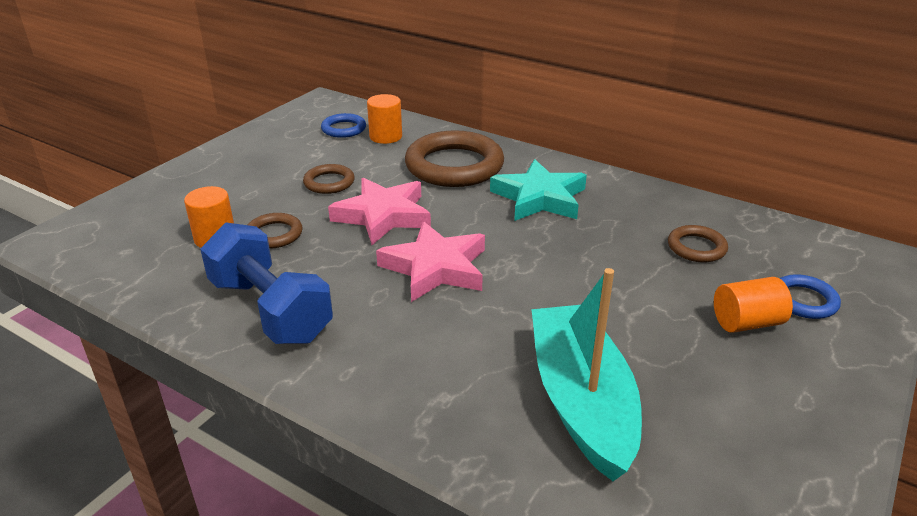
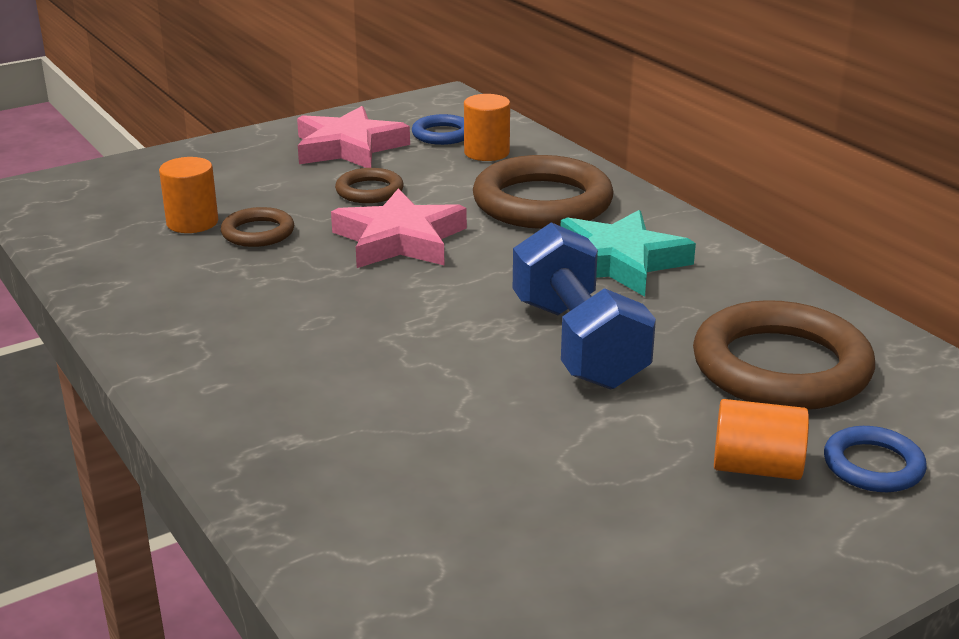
camera: 25 degrees right, 5 degrees down
blue dumbbell [200,223,333,344] -> blue dumbbell moved to [513,222,656,390]
pink star [376,222,485,302] -> pink star moved to [297,106,410,168]
turquoise boat [531,268,642,481] -> none
brown ring [668,225,728,262] -> brown ring [693,300,875,410], size x2.02

